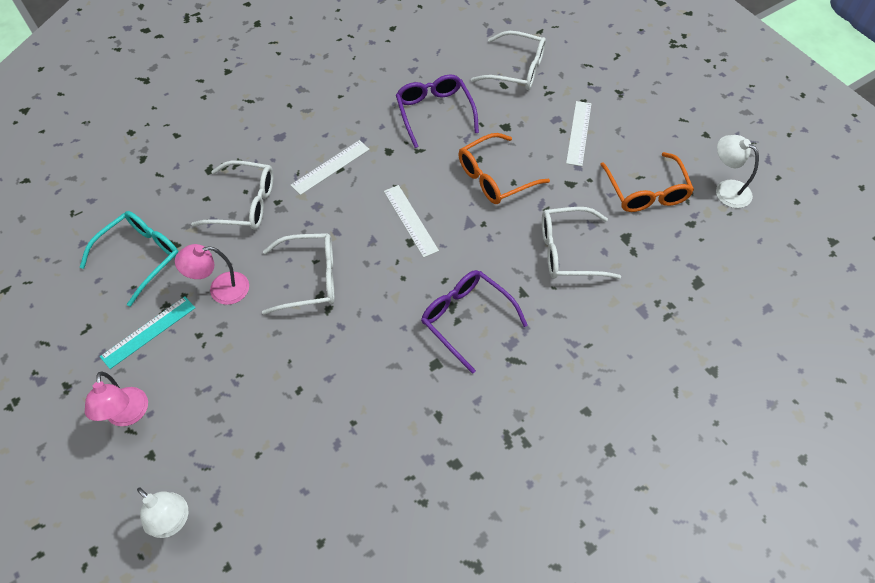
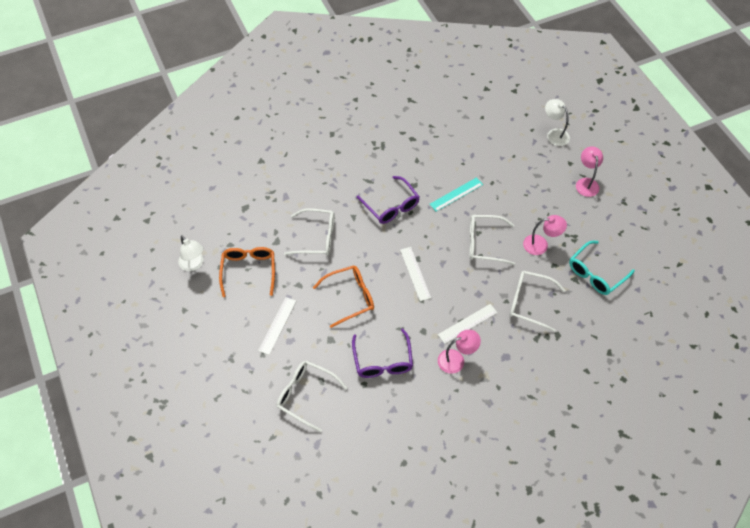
camera: 170 degrees left, 0 degrees up
turquoise ruler [100,296,195,369] -> turquoise ruler moved to [430,177,483,212]
none -> pink lamp [438,330,481,374]

